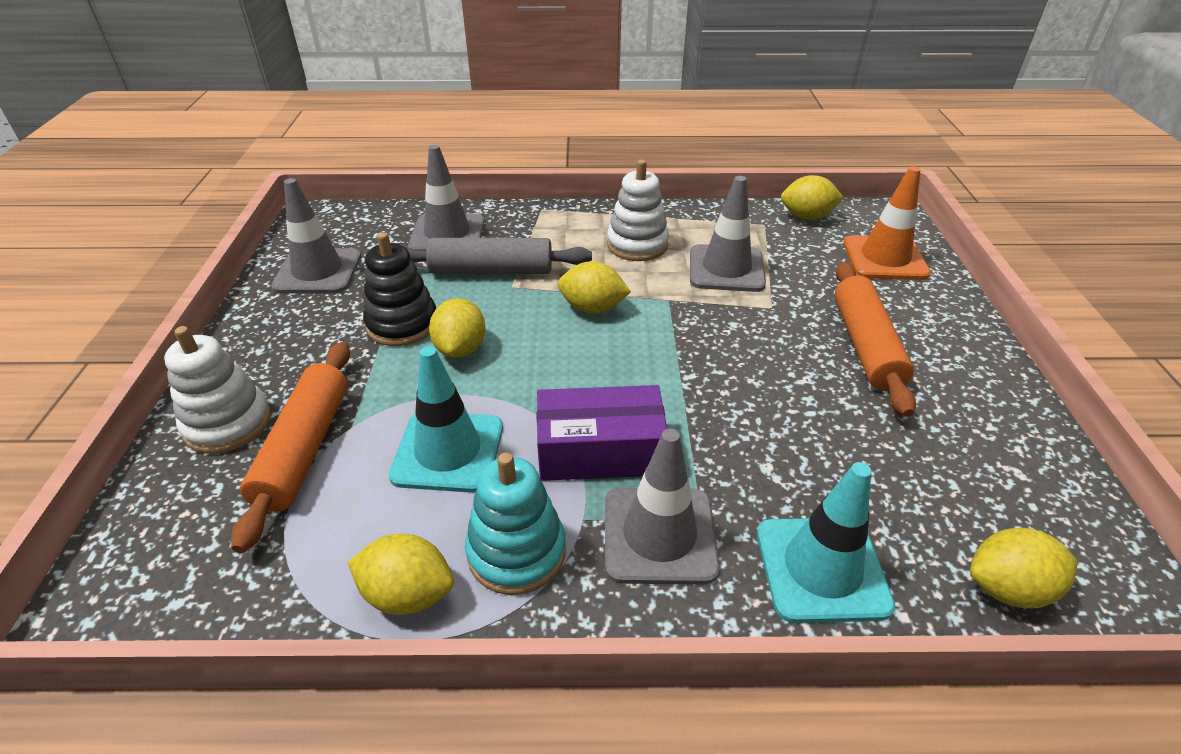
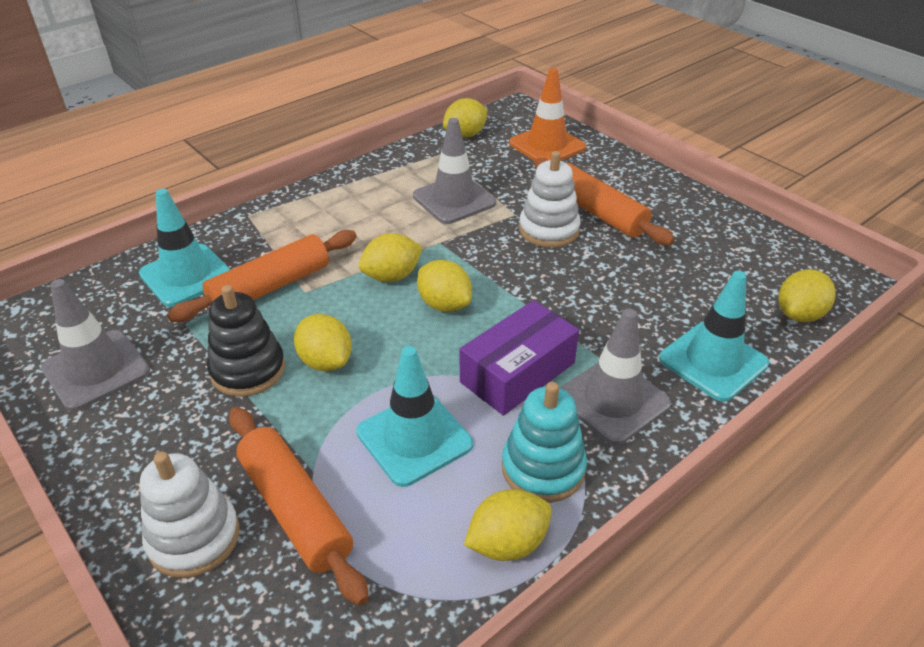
camera: 40 degrees left, 0 degrees up
grey rolling pin [405,238,592,274] -> orange rolling pin [167,230,357,322]
grey traffic cone [408,145,484,251] -> turquoise traffic cone [139,189,231,307]
white stacking toy [607,160,669,261] -> white stacking toy moved to [519,151,581,248]
none -> yellow lemon [417,260,472,312]

